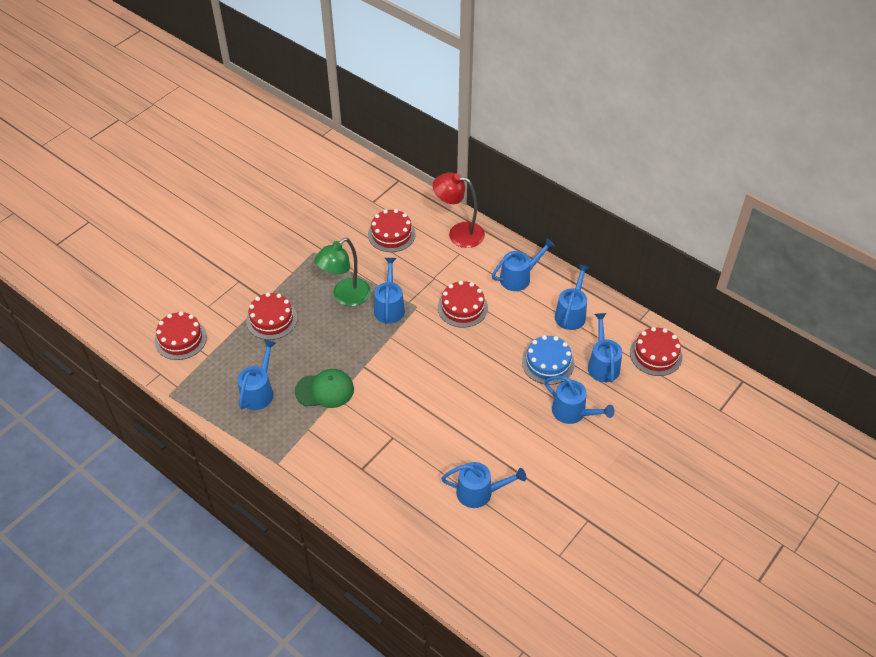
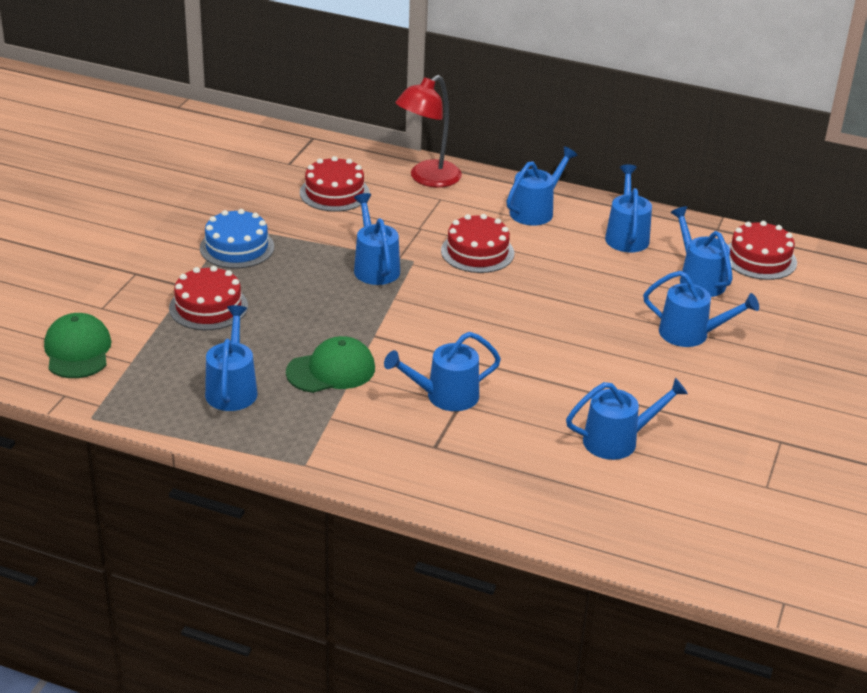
camera: 20 degrees left, 15 degrees down
red cake [155,312,207,360] -> green cap [44,313,112,378]
green lamp [314,238,371,306] -> none
red lamp [433,172,485,248] -> red lamp turned 45 degrees counterclockwise [395,75,462,187]
blue cake [522,335,575,385] -> blue cake moved to [200,209,274,269]
none -> blue watering can [384,332,501,411]

